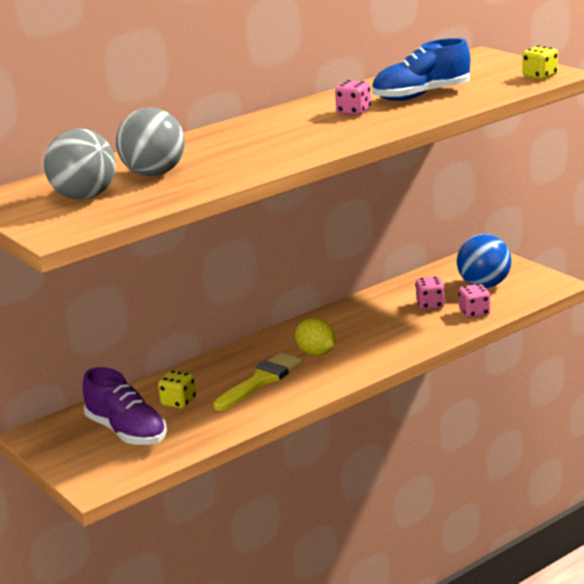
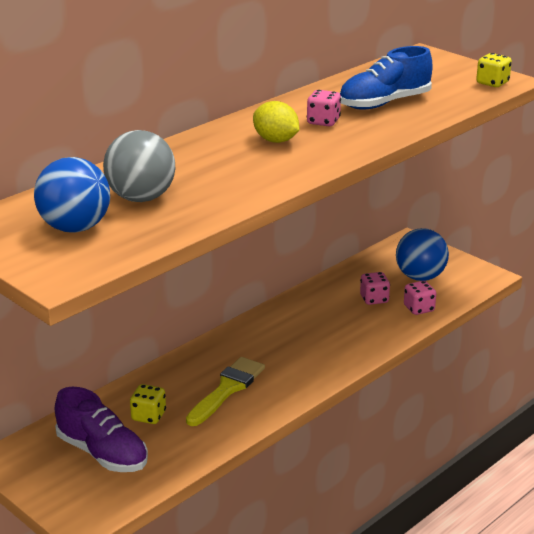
camera: 10 degrees left, 5 degrees up
grey ball [44,129,116,200] -> blue ball [34,157,110,232]
yellow lemon [295,318,336,356] -> yellow lemon moved to [253,101,299,143]

